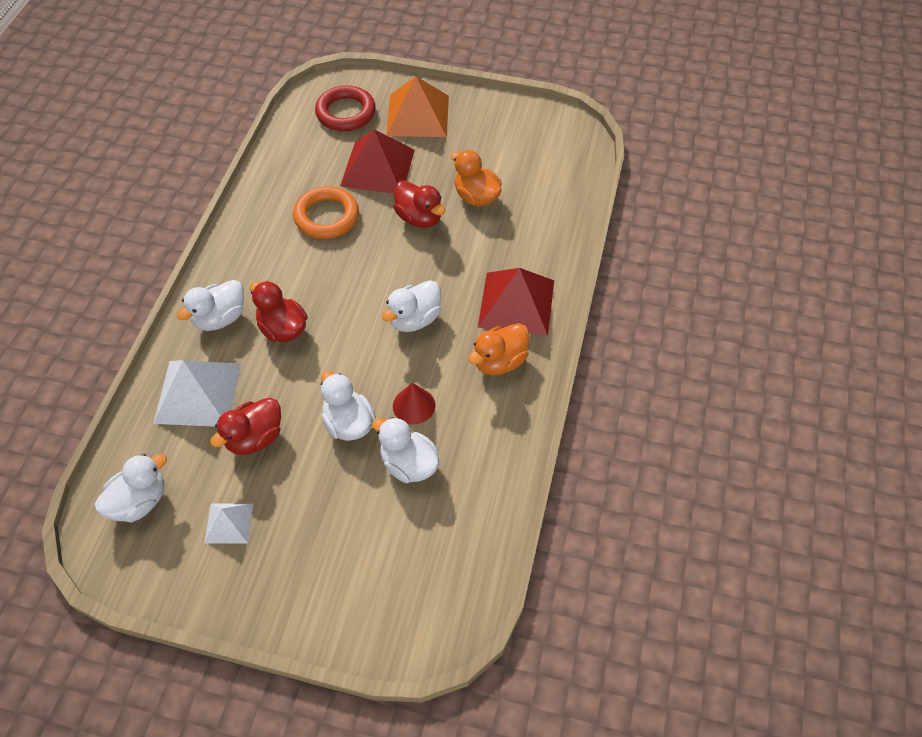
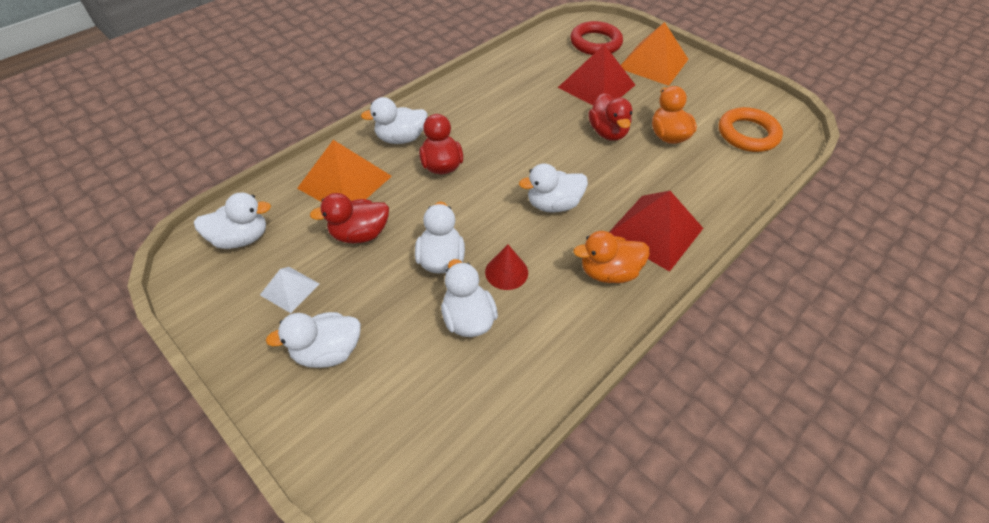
camera: 30 degrees right, 5 degrees down
white pyramid [153,360,241,427] -> orange pyramid [297,140,392,202]
orange ring [293,186,359,239] -> orange ring moved to [719,107,783,152]
none -> white duck [266,312,361,368]

